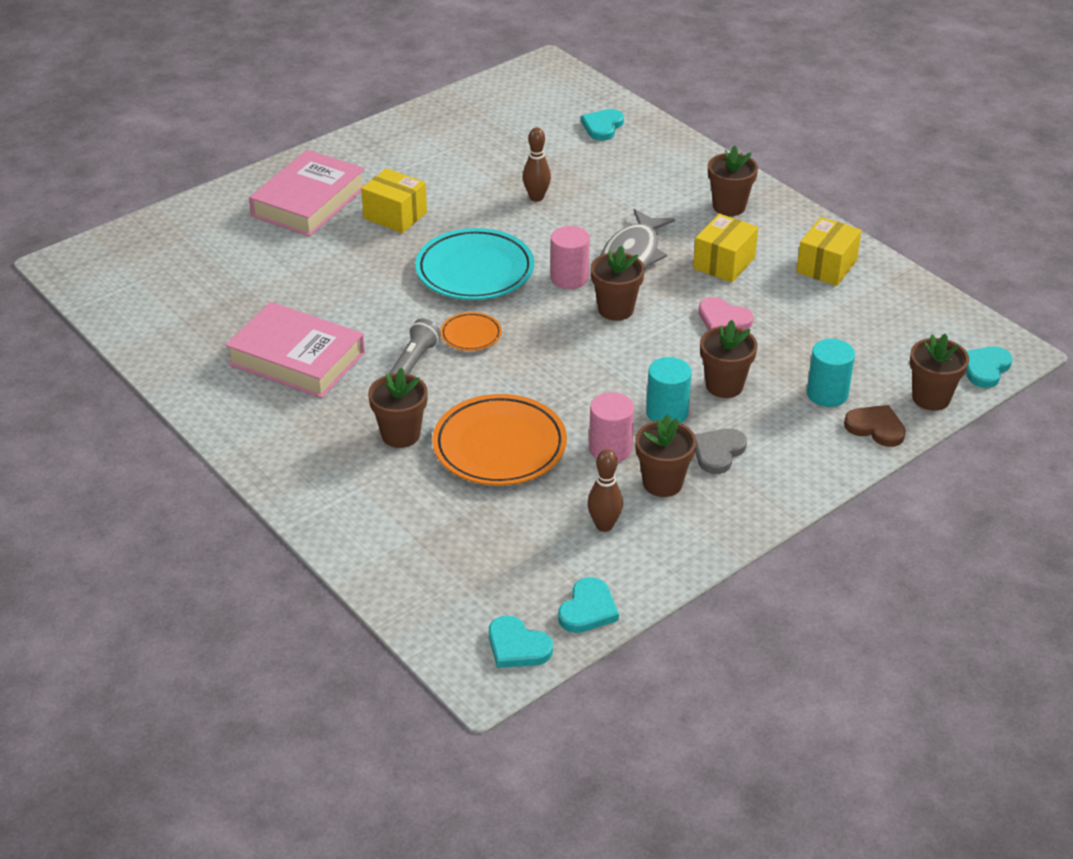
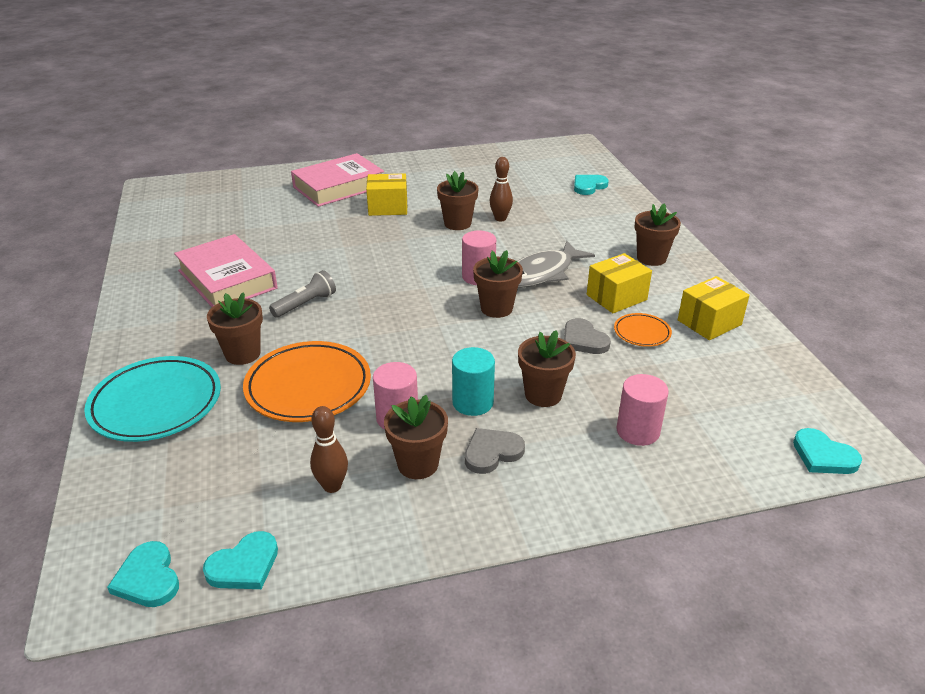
camera: 25 degrees right, 5 degrees down
yellow box [361,168,427,233] -> yellow box turned 60 degrees counterclockwise [366,174,407,216]
turquoise plate [415,228,534,300] -> turquoise plate moved to [84,356,221,442]
orange plate [440,312,502,351] -> orange plate moved to [614,313,672,347]
pink heart [699,297,754,330] -> grey heart [564,318,611,354]
turquoise cylinder [807,339,855,407] -> pink cylinder [616,374,669,446]
brown heart [844,405,906,447] -> none
brown flower pot [910,334,969,411] -> brown flower pot moved to [437,171,479,230]
turquoise heart [966,347,1013,388] -> turquoise heart turned 105 degrees counterclockwise [793,428,862,474]

